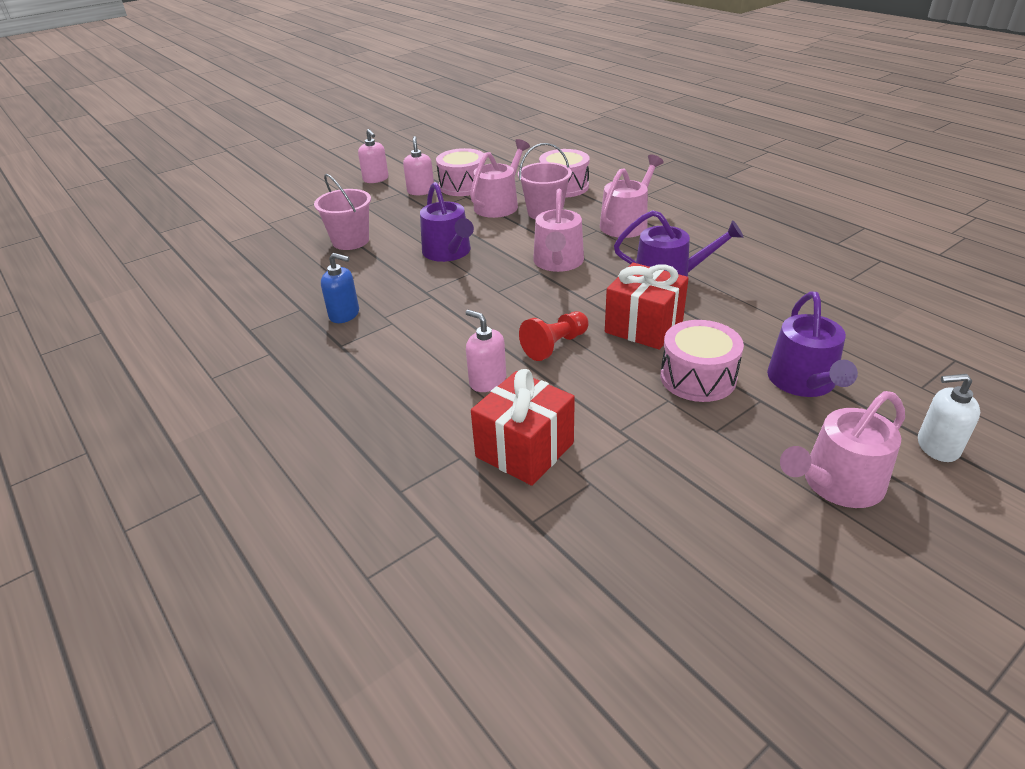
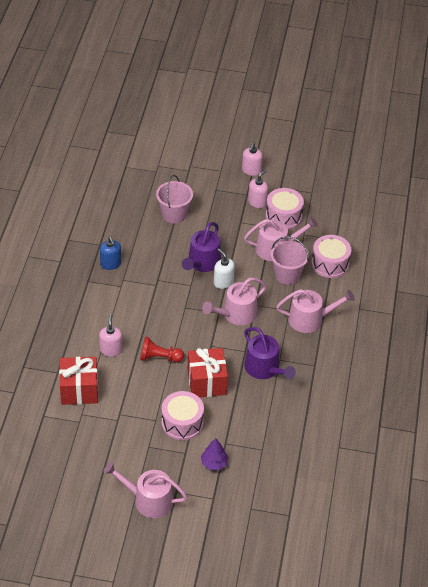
camera: 45 degrees right, 10 degrees up
purple watering can [767,292,858,397] -> purple tree [201,438,229,470]
white soap dispenser [918,374,980,462] -> white soap dispenser moved to [214,249,235,289]

